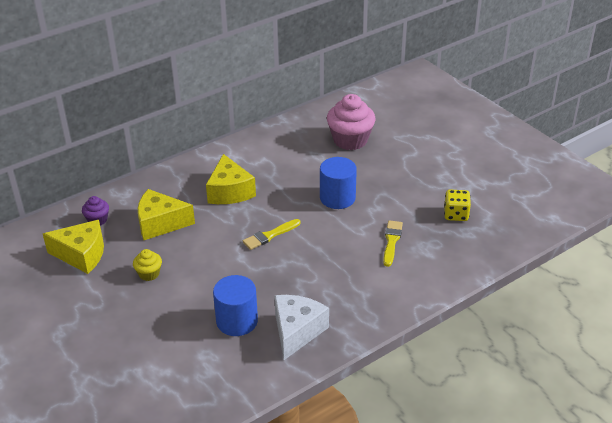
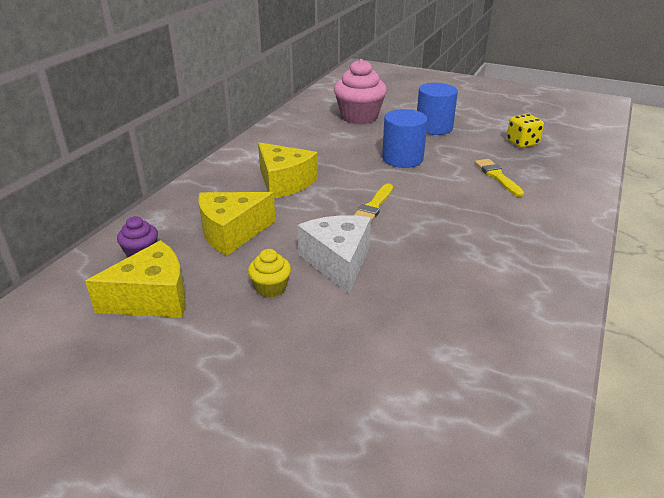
camera: 30 degrees left, 5 degrees down
blue cylinder [213,275,258,336] -> blue cylinder moved to [417,83,458,135]
white cheese [274,295,329,360] -> white cheese moved to [297,215,371,294]

